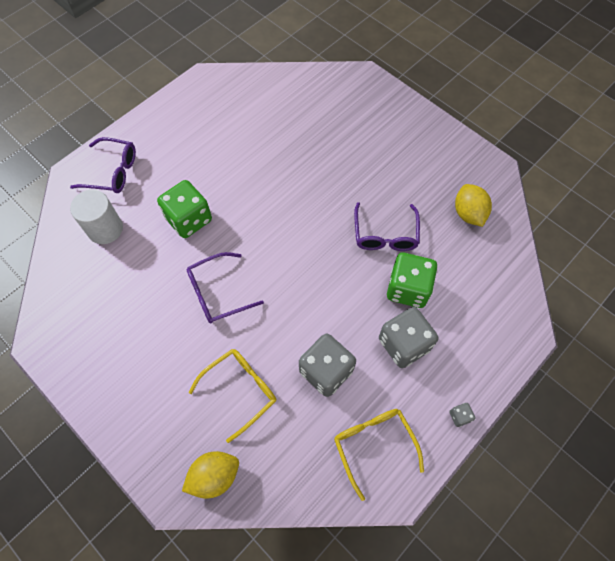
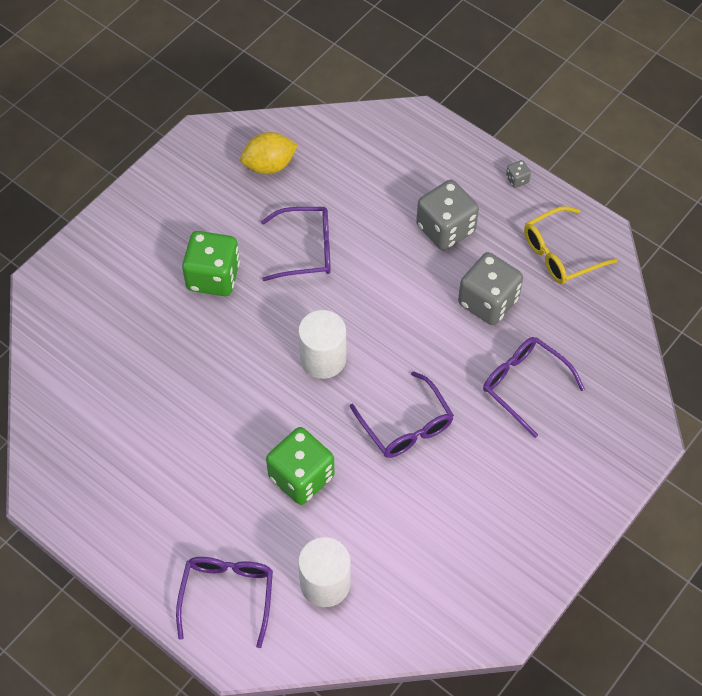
camera: 95 degrees left, 5 degrees down
yellow lemon [182,451,239,499] -> none
yellow glasses [188,349,276,443] -> purple glasses [483,337,585,438]
green dice [387,253,437,308] -> green dice moved to [182,231,240,296]
none -> white cylinder [298,310,346,379]

